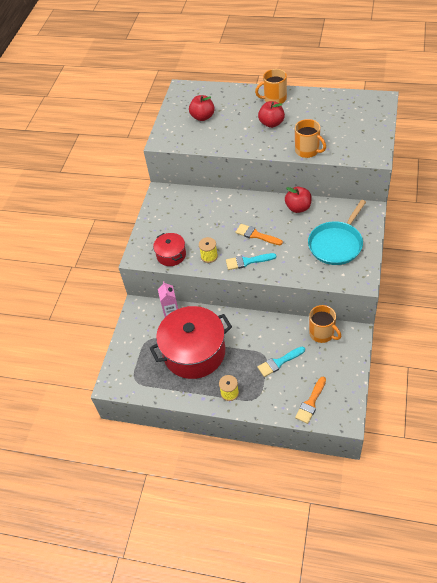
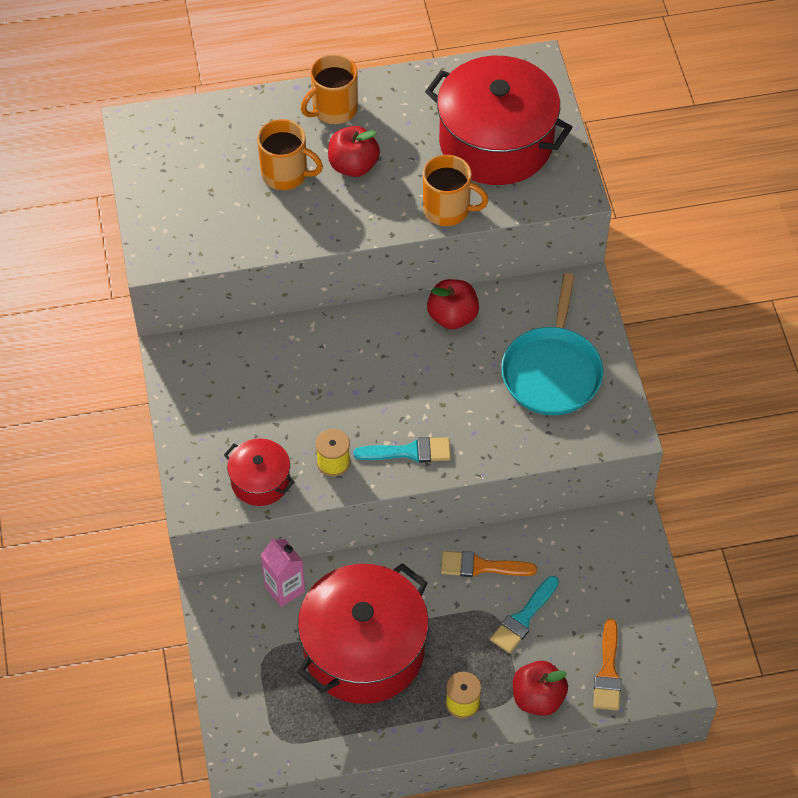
camera: 30 degrees left, 5 degrees up
red apple [189,95,215,121] -> red apple moved to [513,661,568,716]
turquoise brush [226,253,276,270] -> turquoise brush turned 150 degrees counterclockwise [353,437,451,463]
orange brush [235,224,283,245] -> orange brush moved to [441,551,537,577]
orange mug [309,305,341,343] -> orange mug moved to [257,119,323,190]
none -> red pot [425,56,573,185]

